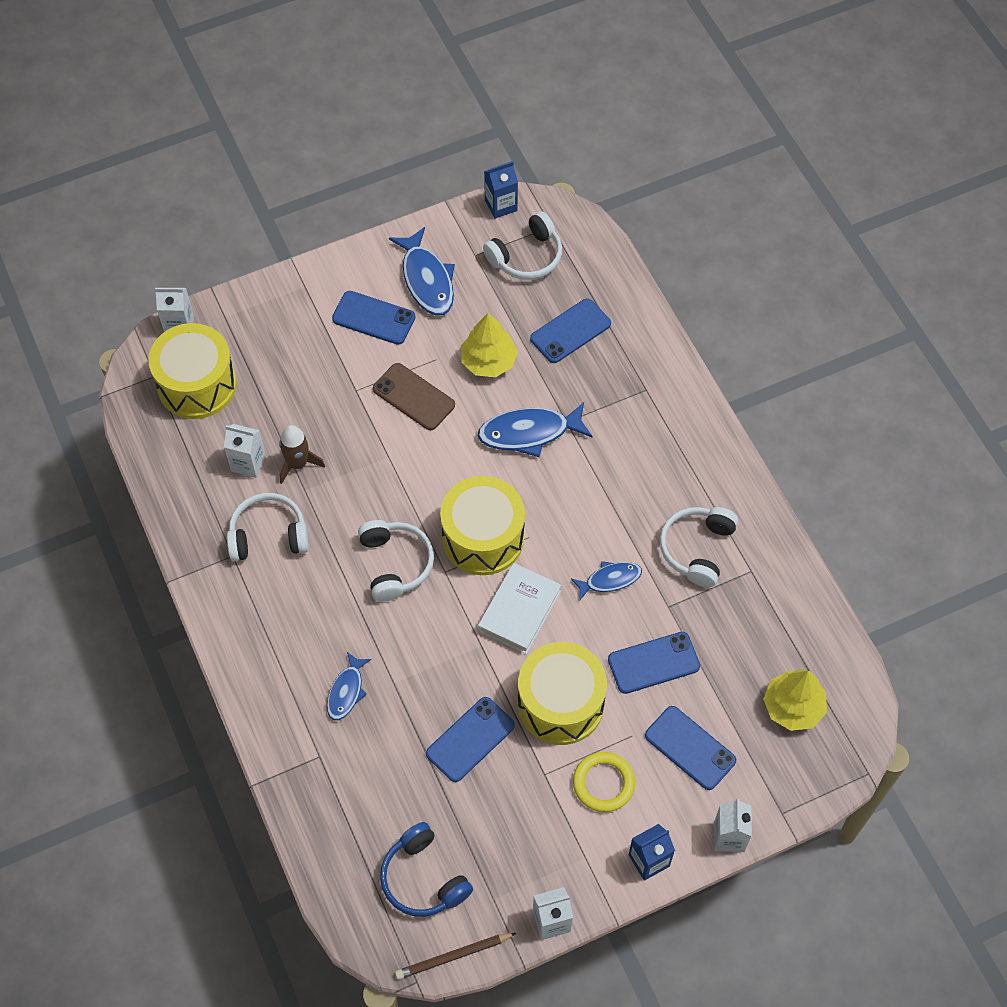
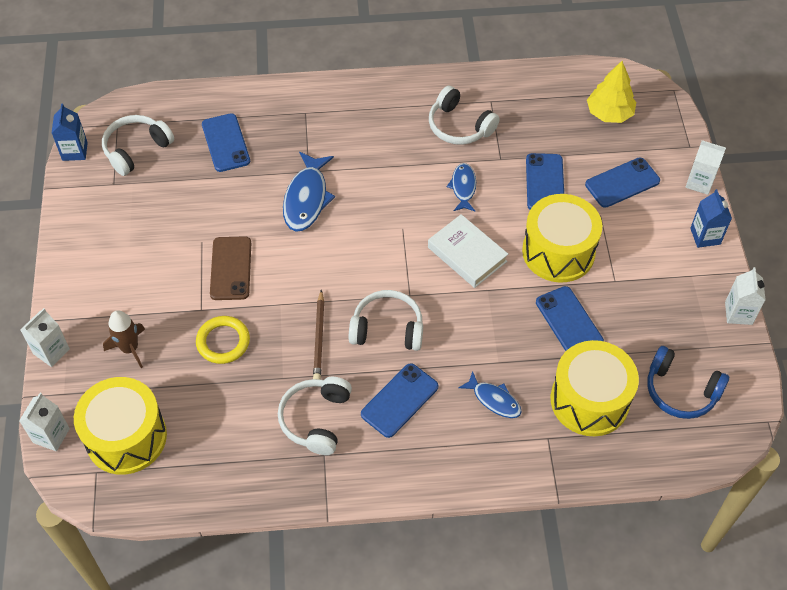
camera: 70 degrees left, 5 degrees down
white carton [224,424,266,478] -> white carton moved to [20,308,70,367]
brown rocket [279,425,325,484] -> brown rocket moved to [103,310,145,368]
blue phone [332,291,415,345] -> blue phone moved to [361,363,438,438]
brown phone [373,363,455,430] -> brown phone turned 60 degrees counterclockwise [210,236,251,300]
blue headphones [380,822,473,917] -> blue headphones turned 45 degrees clockwise [647,346,729,419]
blue fish [389,227,455,316] -> none
brown pencil [395,933,516,980] -> brown pencil moved to [313,289,324,380]
yellow drum [440,476,525,575] -> yellow drum moved to [551,340,639,436]
yellow tree [461,313,518,377] -> none
white headphones [483,211,562,280] -> white headphones turned 120 degrees counterclockwise [102,115,174,176]
yellow ring [573,752,635,812] -> yellow ring moved to [196,316,250,364]

